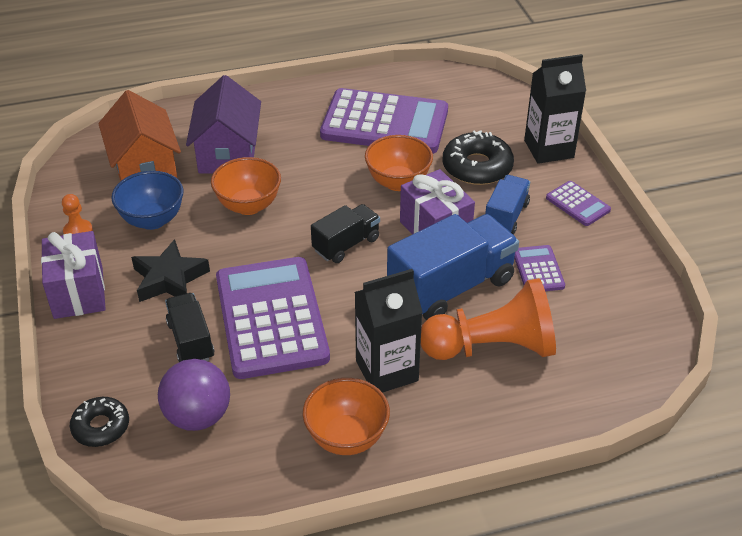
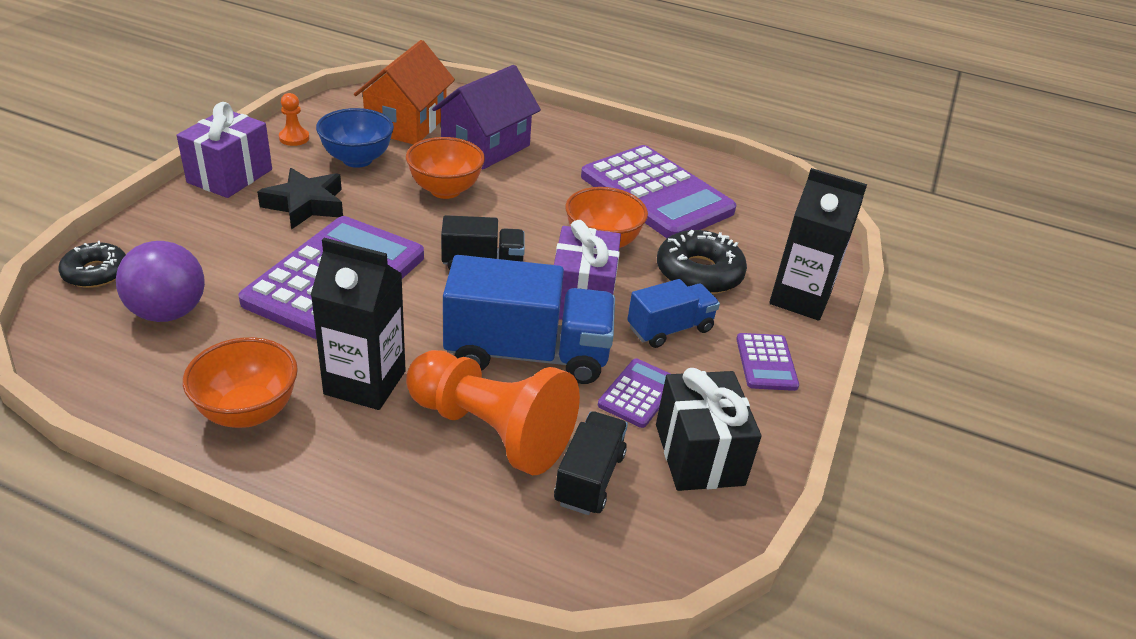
camera: 35 degrees right, 5 degrees down
black truck [165,293,215,362] -> black truck moved to [554,411,628,515]
none -> black gift [656,368,761,491]

